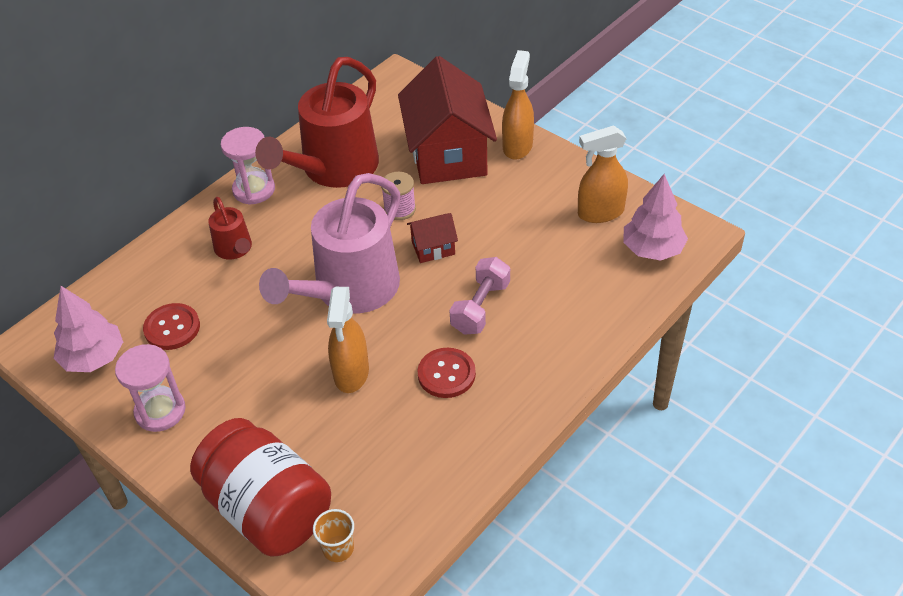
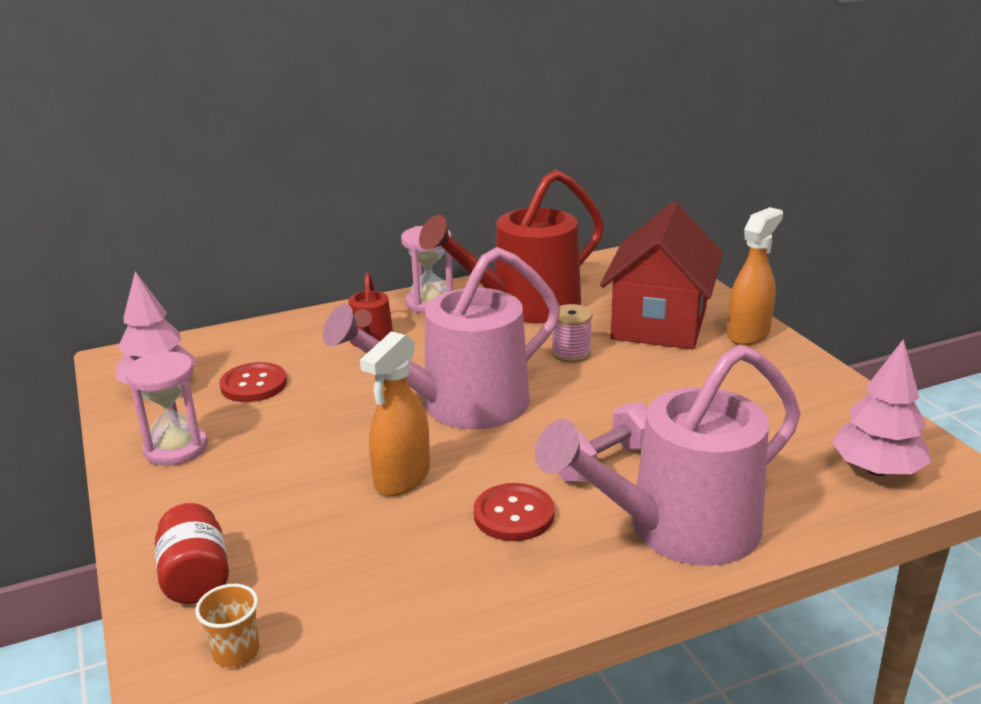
camera: 25 degrees right, 20 degrees down
red jar [190,418,331,557] -> red jar [155,503,229,604], size x0.53
red house [407,213,458,263] -> none
orange spray bottle [578,125,628,223] -> none
none -> pink watering can [535,345,801,566]

